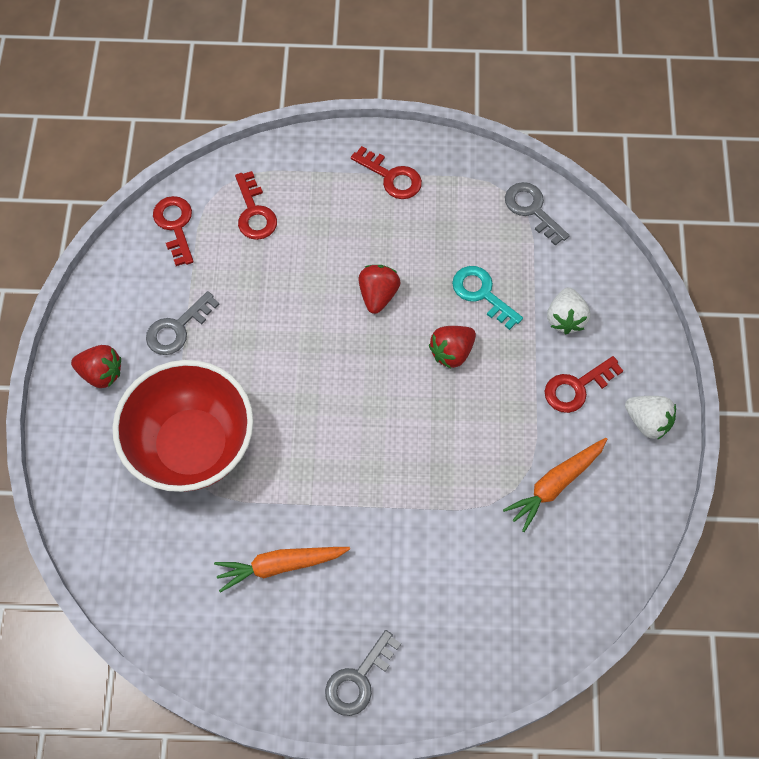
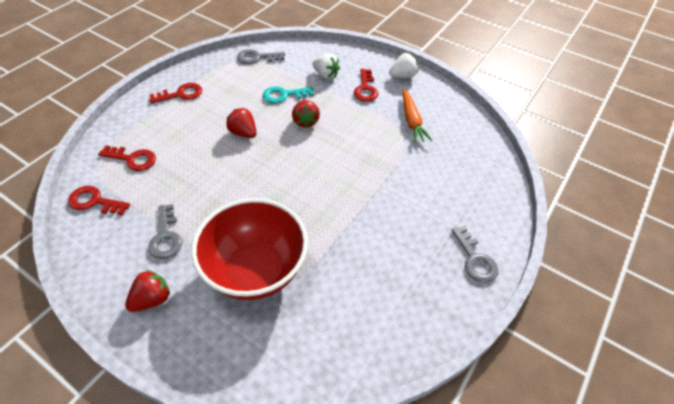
camera: 60 degrees left, 15 degrees down
orange carrot [214,547,350,593] -> none

